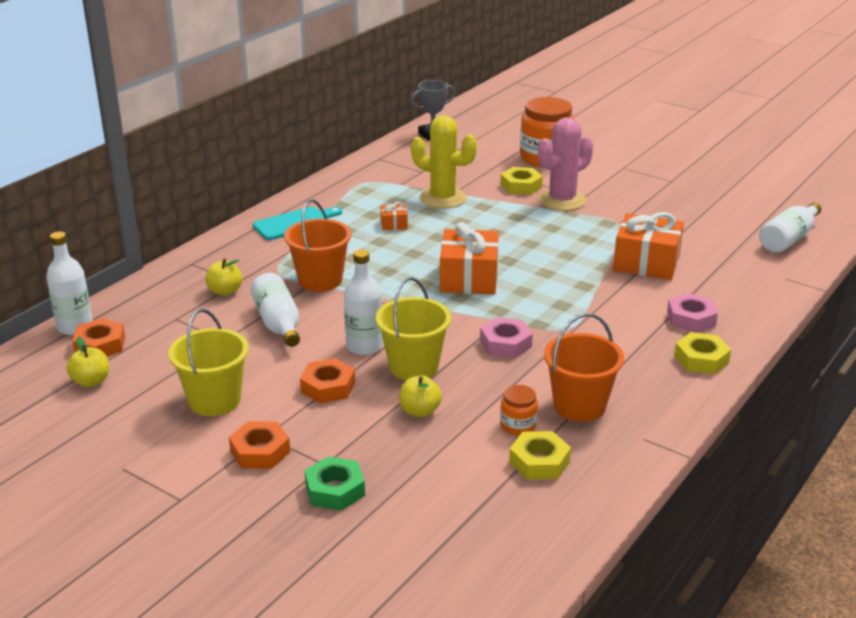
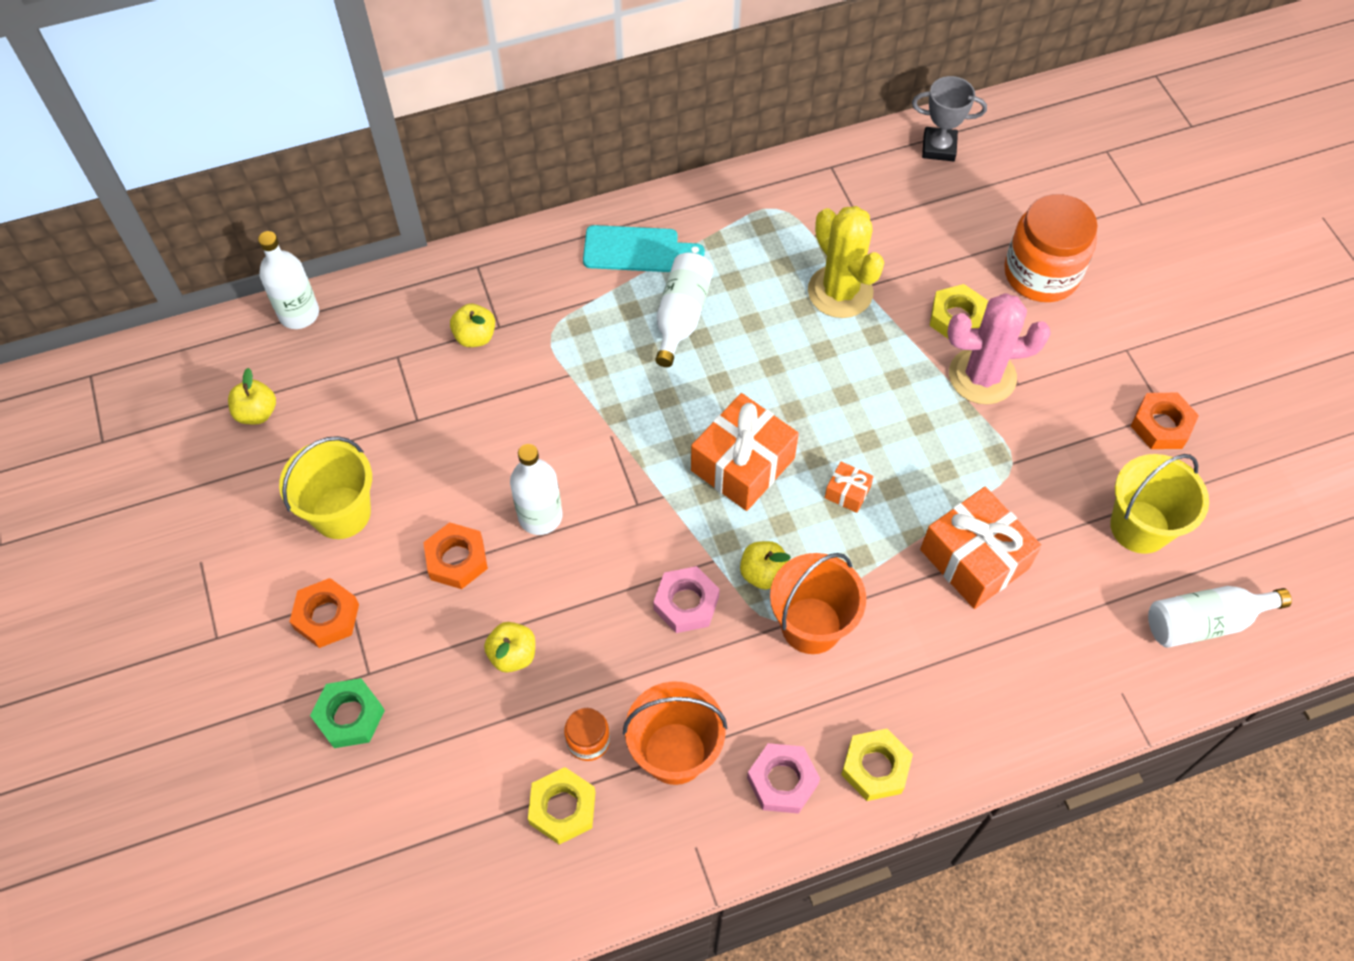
camera: 35 degrees right, 30 degrees up
orange nut [73,318,125,356] -> orange nut moved to [1131,393,1199,449]
white bottle [250,273,300,347] -> white bottle moved to [655,252,714,367]
orange bucket [284,199,351,292] -> orange bucket moved to [770,553,866,654]
yellow bucket [376,277,451,380] -> yellow bucket moved to [1110,454,1209,554]
orange gift [380,202,408,230] -> orange gift moved to [825,462,874,513]
pink nut [667,293,718,333] -> pink nut moved to [747,743,820,814]
none -> yellow apple [740,541,791,590]

